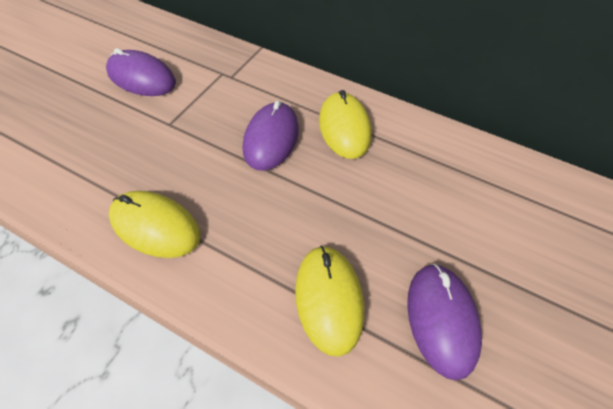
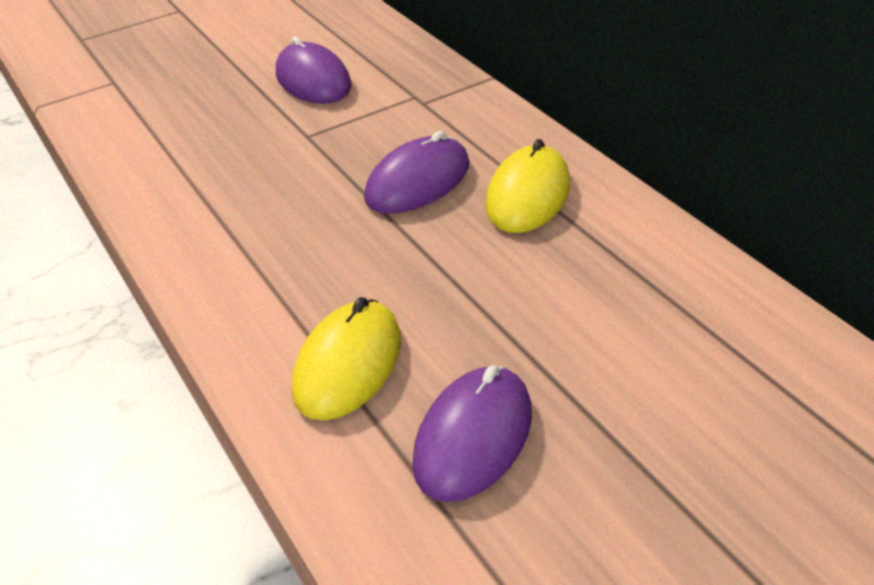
camera: 35 degrees right, 15 degrees down
yellow mouse [109,191,200,258] -> none

